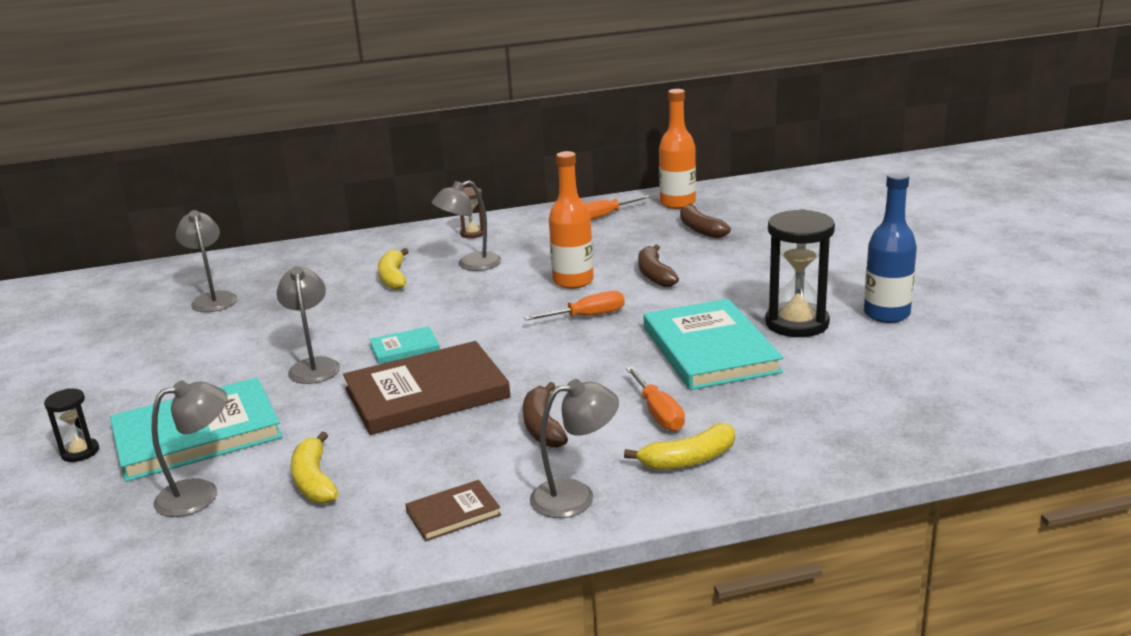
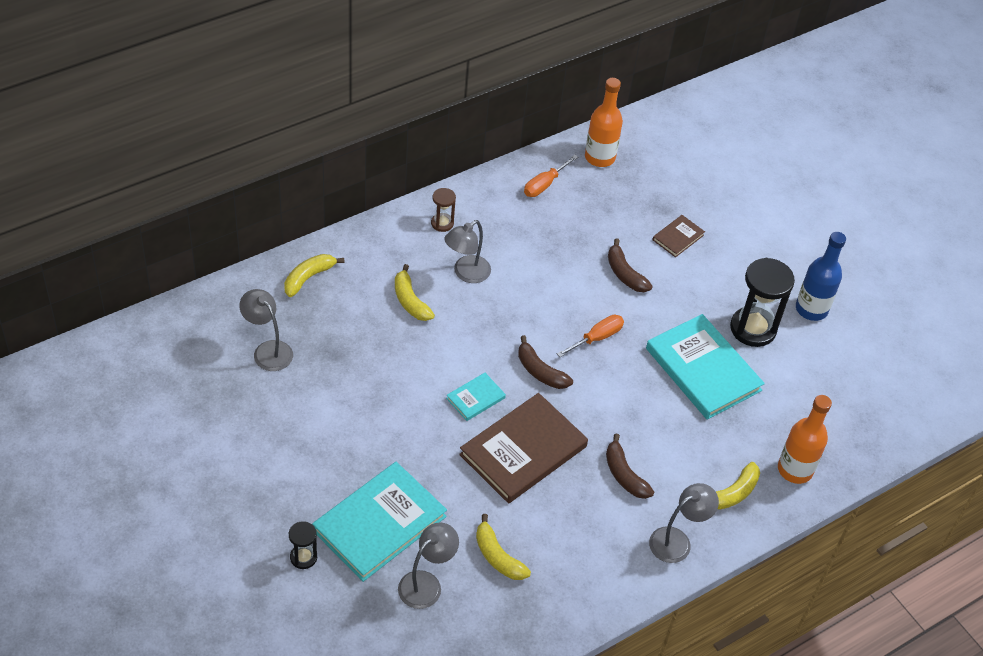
camera: 25 degrees left, 25 degrees up
grey lamp [276,266,340,384] -> none
brown book [405,480,501,541] -> brown book moved to [652,215,705,258]
orange bottle [549,151,594,289] -> orange bottle moved to [778,395,832,484]
orange screwdriver [626,367,685,431] -> none
brown banana [680,203,731,238] -> brown banana moved to [518,335,573,389]
none -> yellow banana [284,254,345,297]

